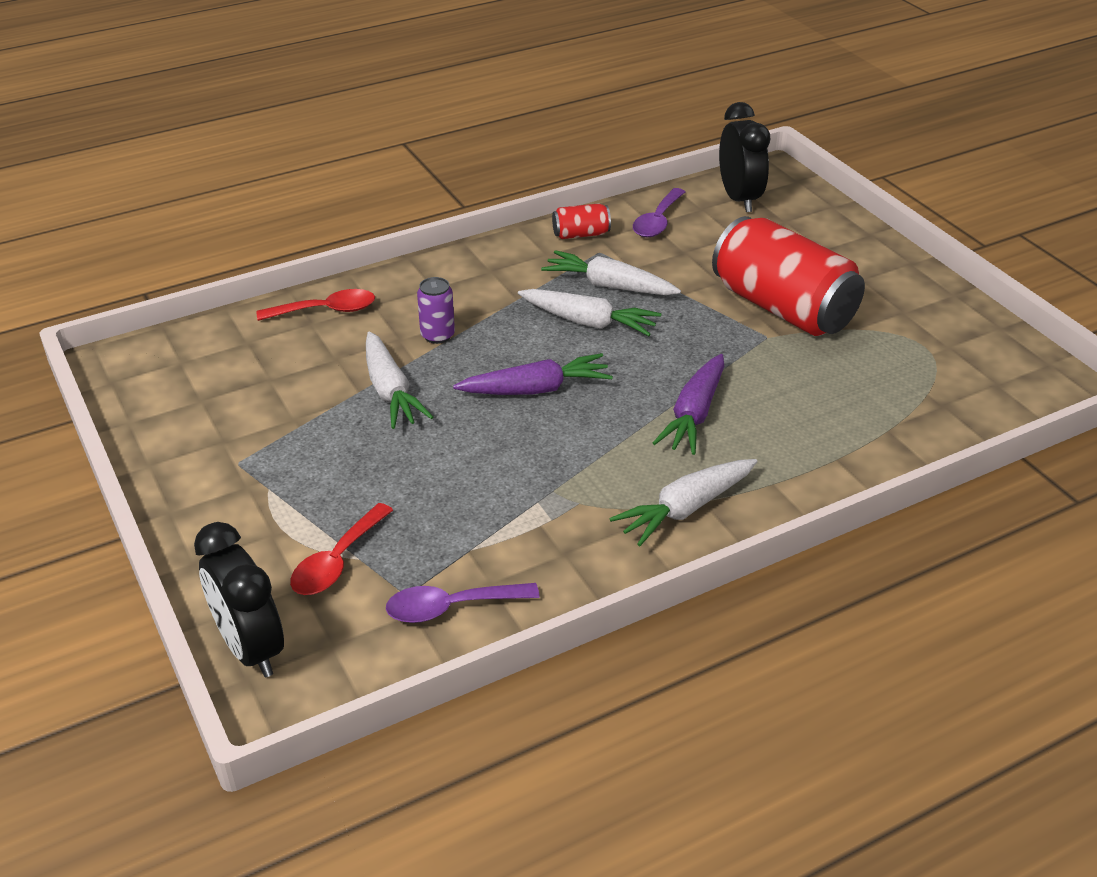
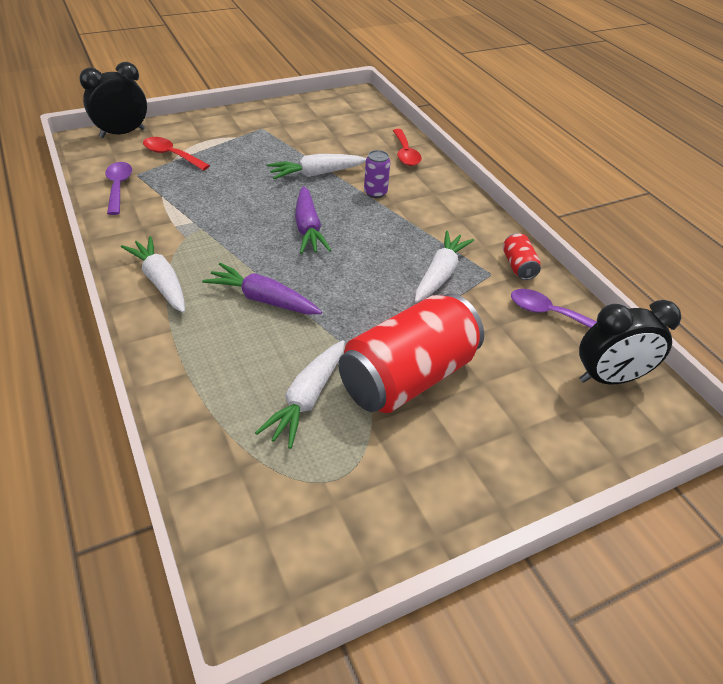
camera: 90 degrees right, 5 degrees up
white carrot [518,289,661,336] -> white carrot moved to [255,340,345,449]

